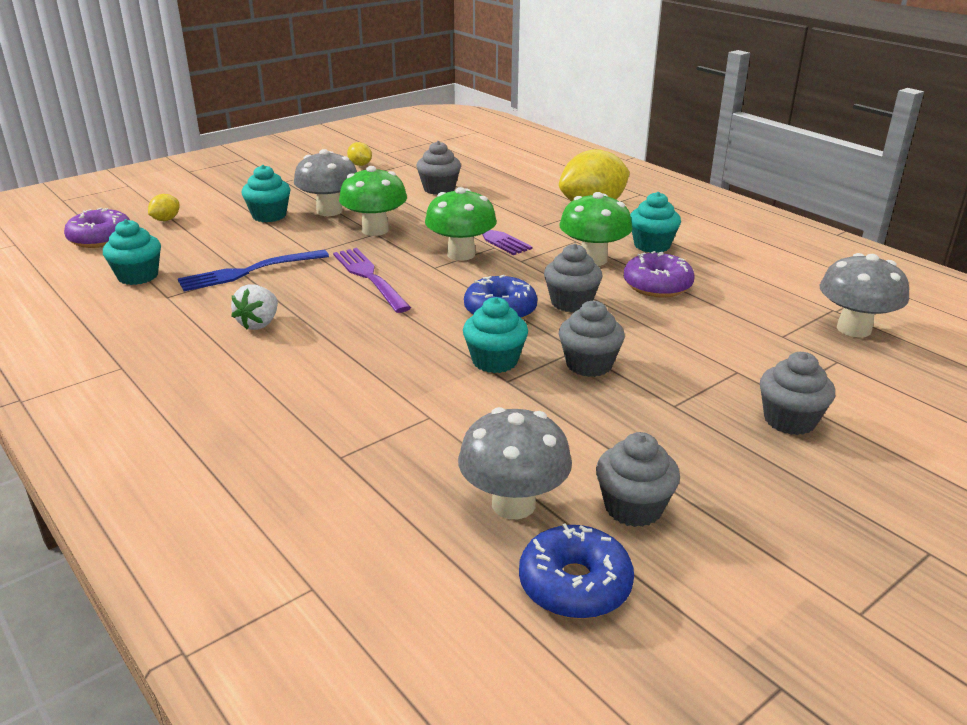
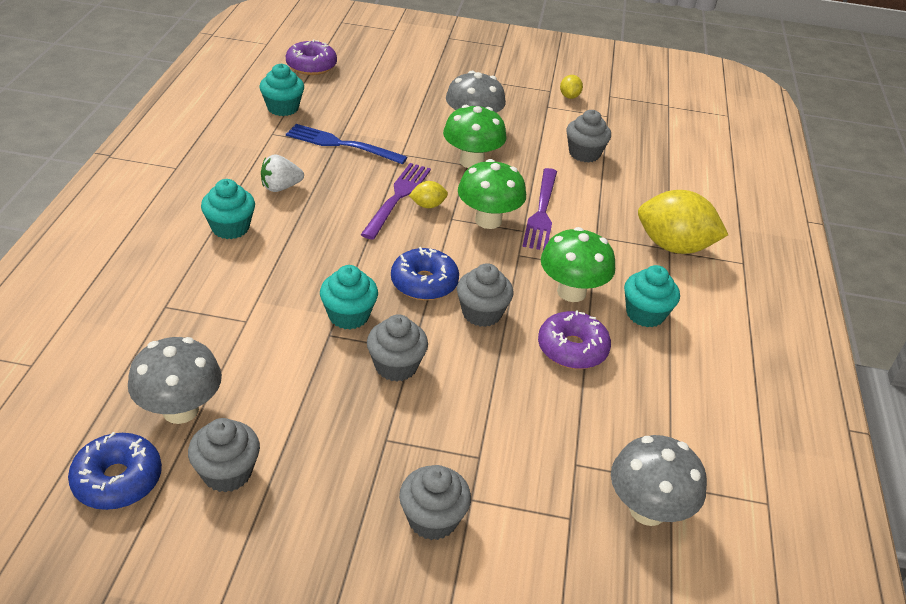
camera: 45 degrees right, 10 degrees up
yellow lemon [148,194,179,221] -> yellow lemon moved to [409,181,448,208]
turquoise cupcake [242,165,291,222] -> turquoise cupcake moved to [201,179,255,239]

